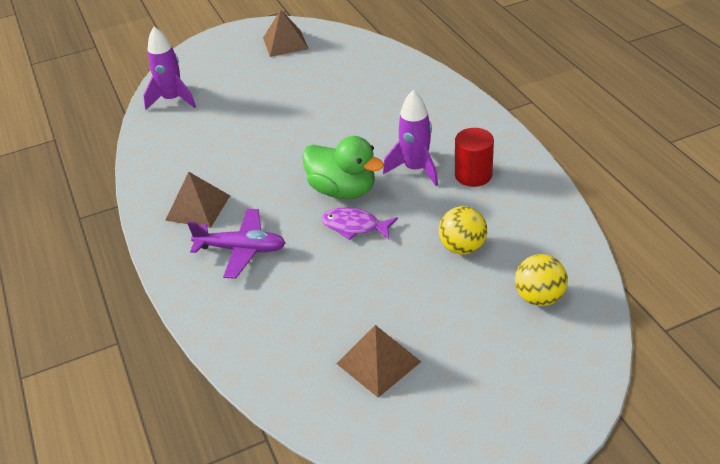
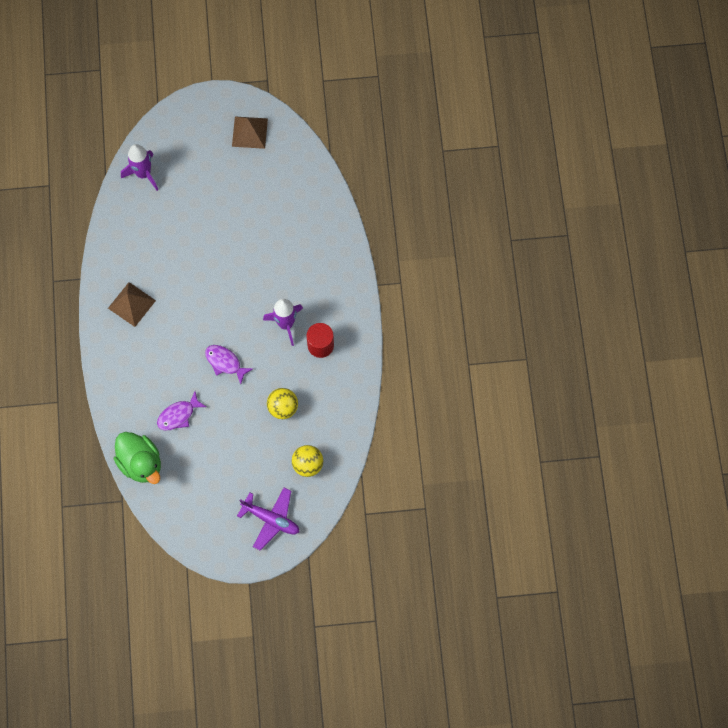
camera: 15 degrees right, 30 degrees up
purple plane [187,209,285,279] -> purple plane moved to [237,487,299,550]
green duck [302,136,384,199] -> green duck moved to [114,432,161,484]
brown pyramid [336,325,421,398] -> none
none -> purple fish [157,391,207,431]

